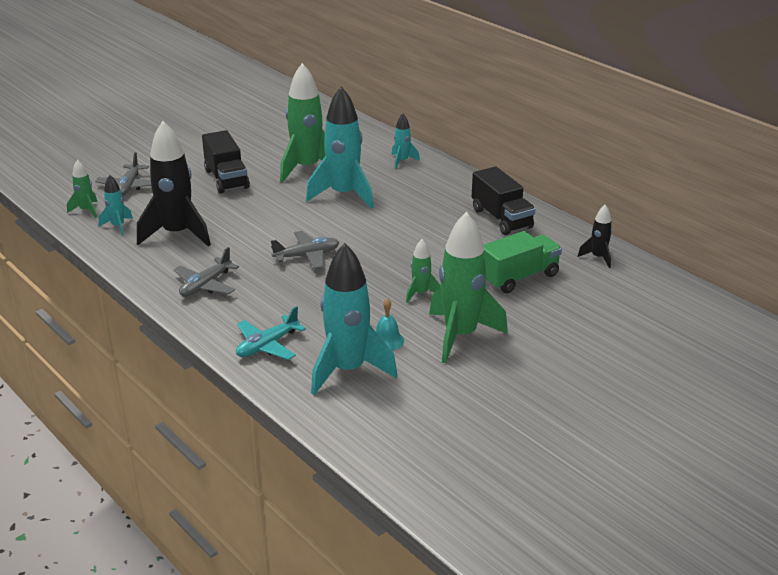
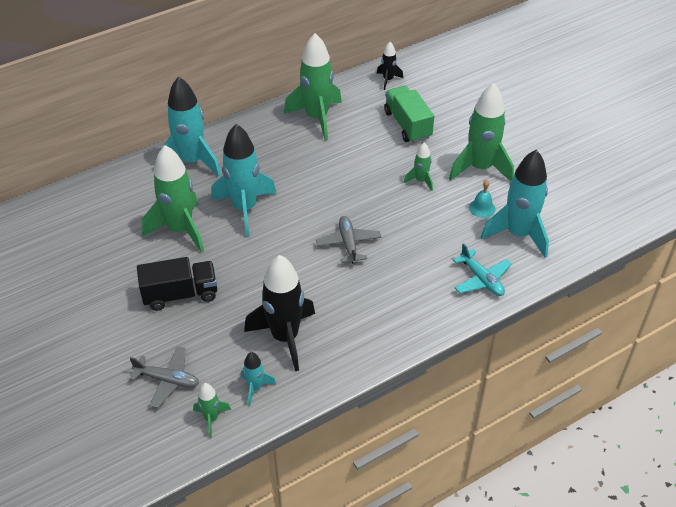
camera: 80 degrees left, 15 degrees up
grey plane [174,247,239,297] -> none
turquoise rocket [392,113,420,169] -> turquoise rocket [163,76,221,176], size x2.10
black truck [472,166,535,235] -> green rocket [284,33,342,140]

